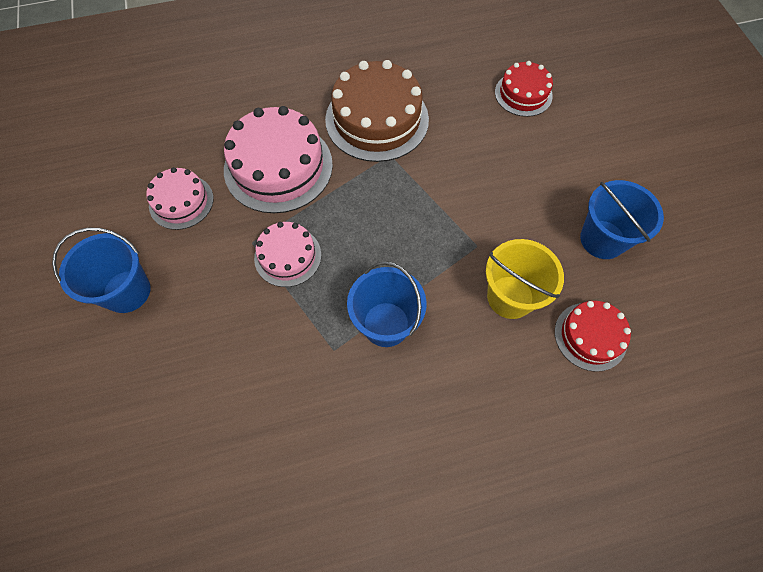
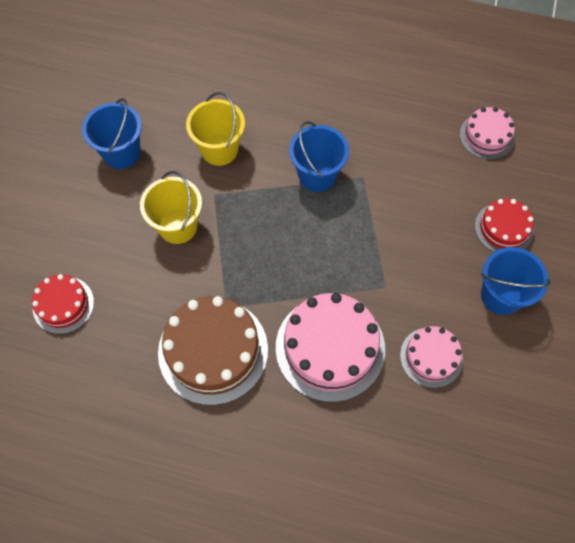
camera: 150 degrees left, 0 degrees up
pink cake [254,222,321,287] -> pink cake moved to [460,107,515,160]
red cake [555,301,631,372] -> red cake moved to [475,198,534,252]
none -> yellow bucket [140,171,202,244]

